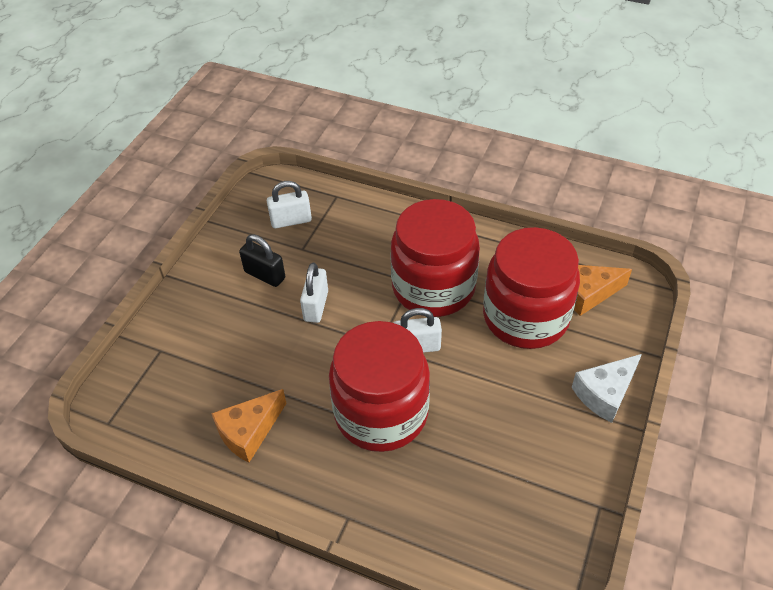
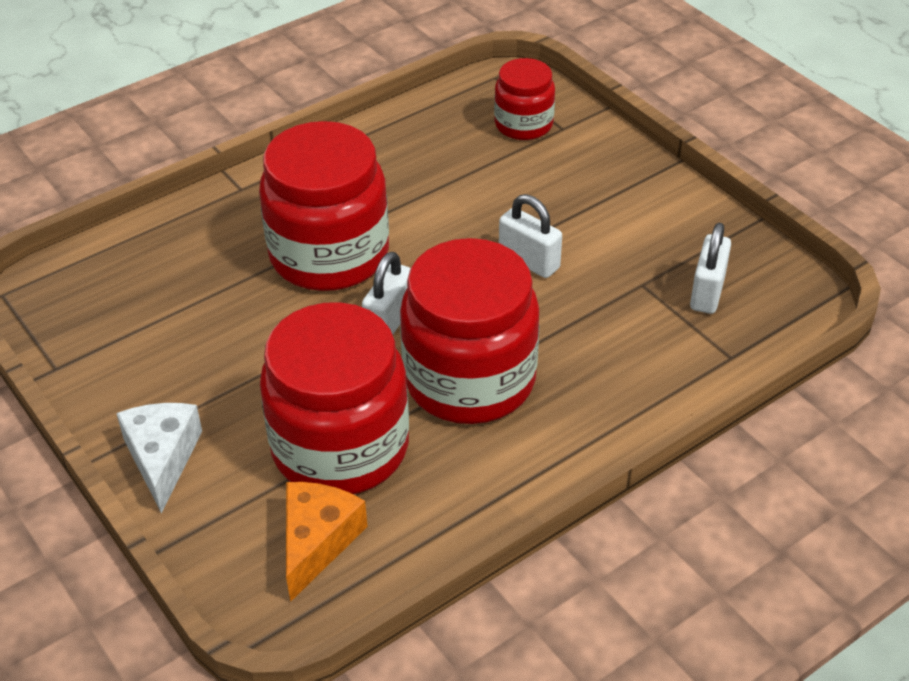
camera: 120 degrees right, 5 degrees down
orange cheese [211,389,287,463] -> none
black padlock [239,234,285,287] -> none
none -> red jar [494,58,555,140]

